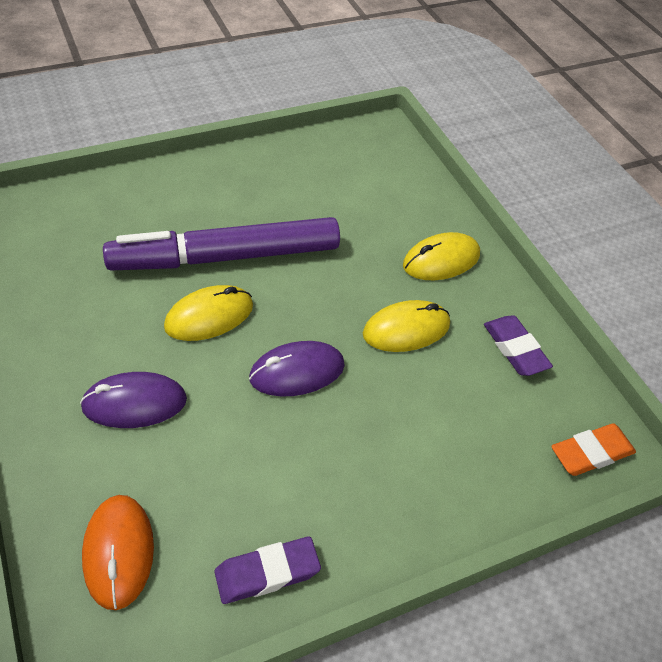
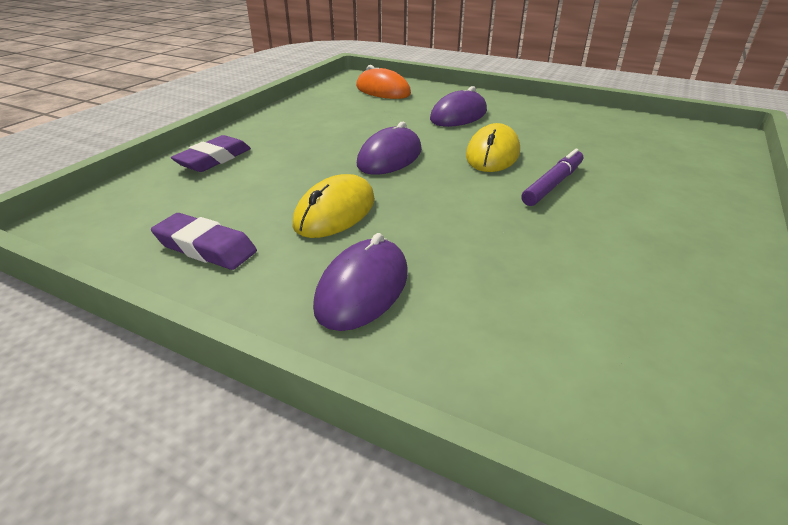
camera: 145 degrees right, 15 degrees down
purple marker [103,217,340,271] -> purple marker [521,149,583,206], size x0.46
purple eraser [215,537,321,604] -> purple eraser moved to [171,135,251,172]
yellow mouse [403,232,480,280] -> purple mouse [313,233,408,331]
orange eraser [551,423,636,476] -> none

